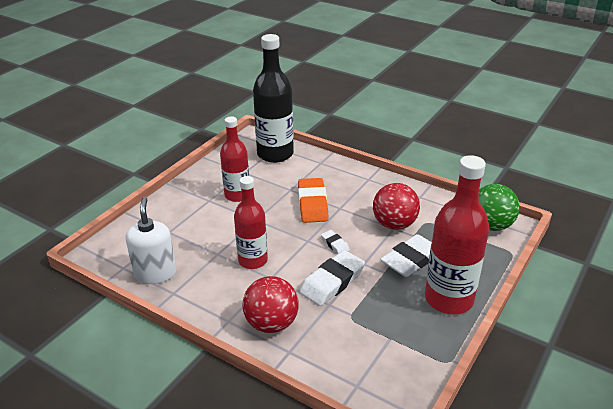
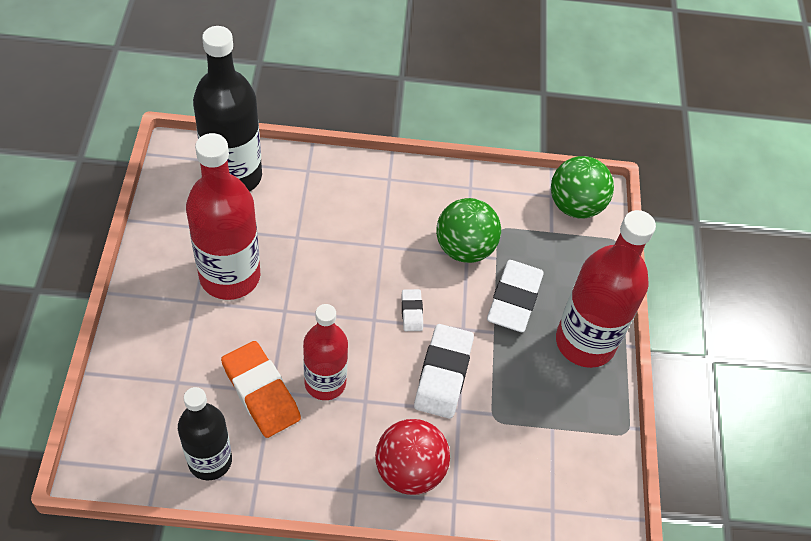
camera: 35 degrees left, 20 degrees up
white soap dispenser [126,197,176,284] -> black bottle [178,387,232,480]
red bottle [220,116,249,202] -> red bottle [186,133,260,300], size x1.55
orange eraser [298,178,329,223] -> orange eraser moved to [221,341,301,438]
white eraser [321,230,350,254] -> white eraser turned 60 degrees clockwise [402,289,423,331]
red ball [373,183,420,230] -> green ball [436,198,501,263]

